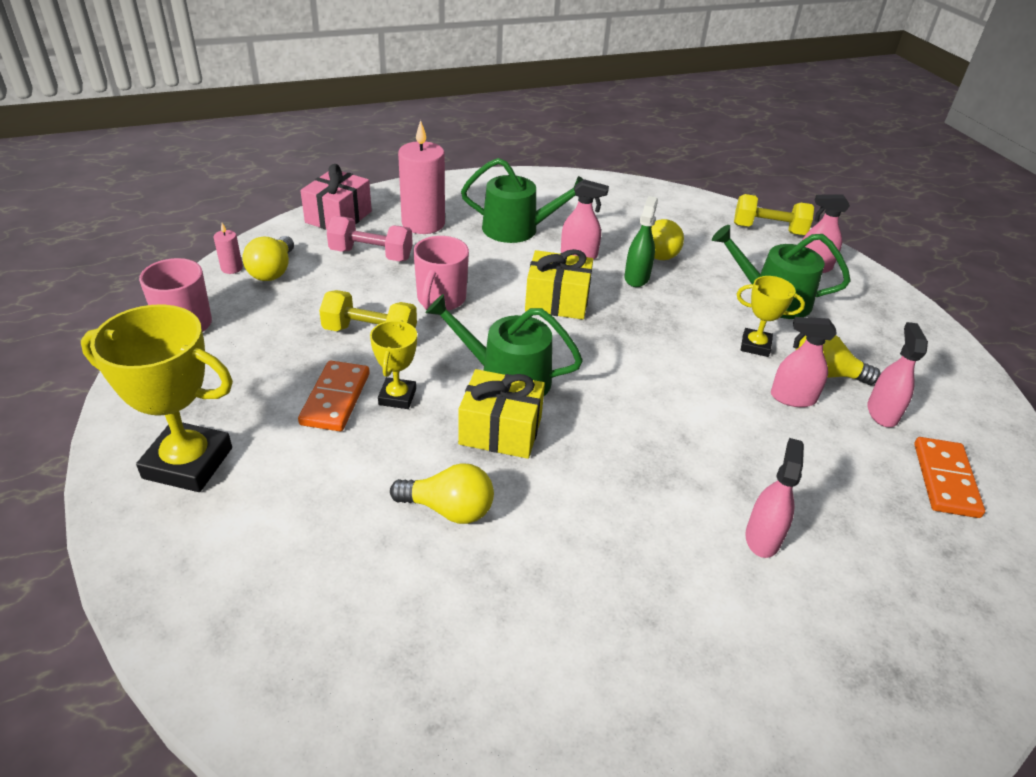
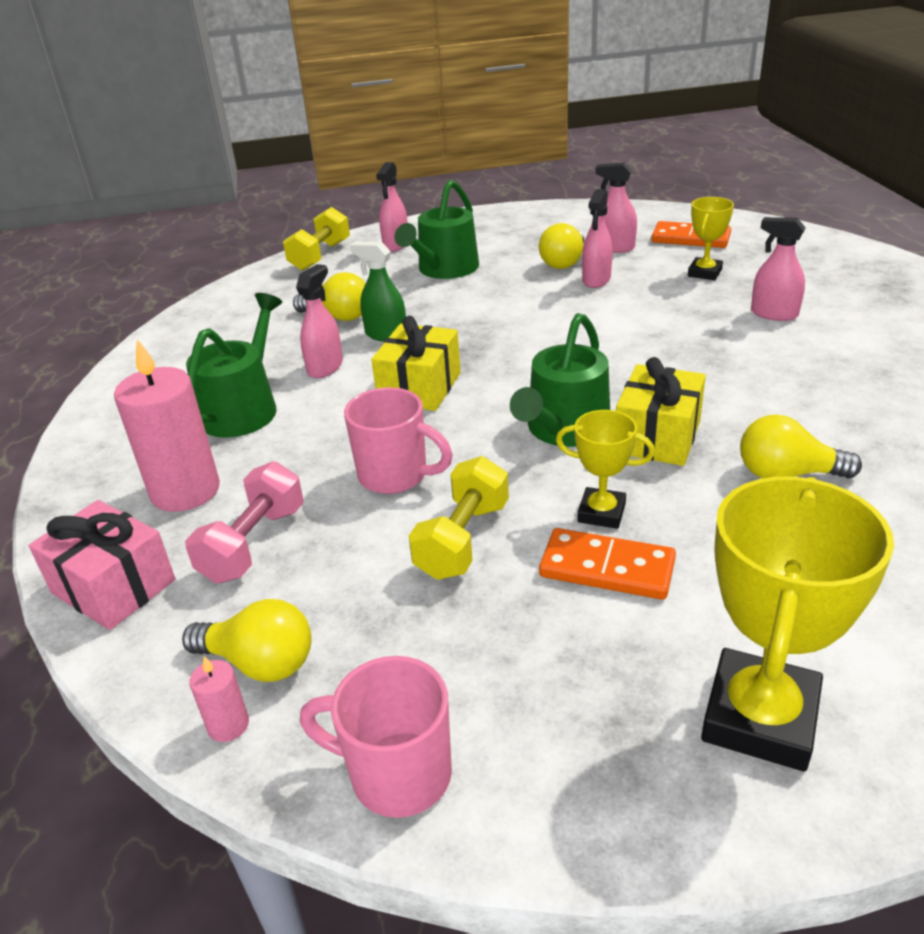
camera: 75 degrees left, 5 degrees down
yellow light bulb [390,463,494,524] -> yellow light bulb turned 105 degrees counterclockwise [740,414,862,479]
yellow trophy [737,276,805,357] -> yellow trophy moved to [688,197,734,280]

